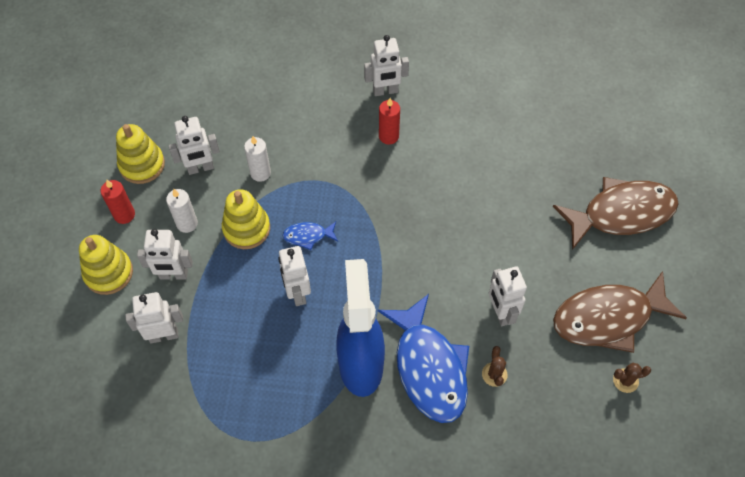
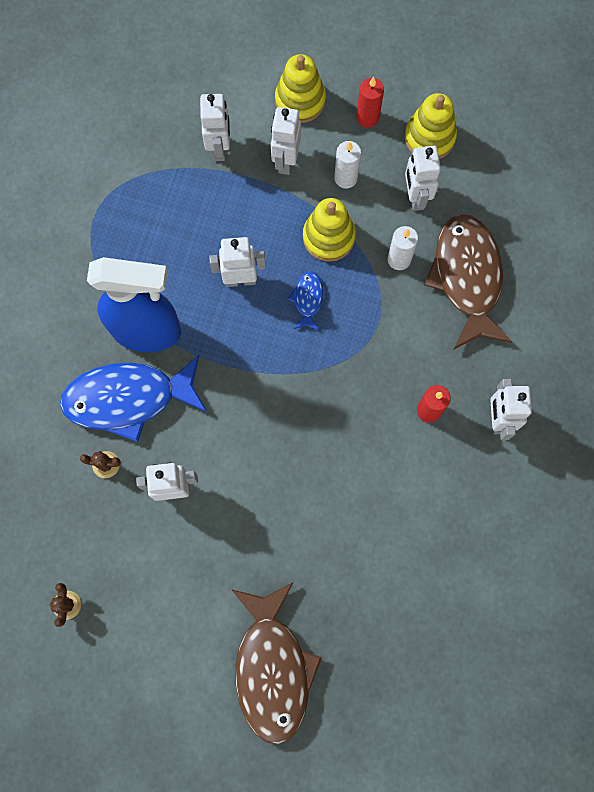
camera: 100 degrees right, 15 degrees up
brown fish [553,271,687,353] -> brown fish moved to [424,214,512,349]

